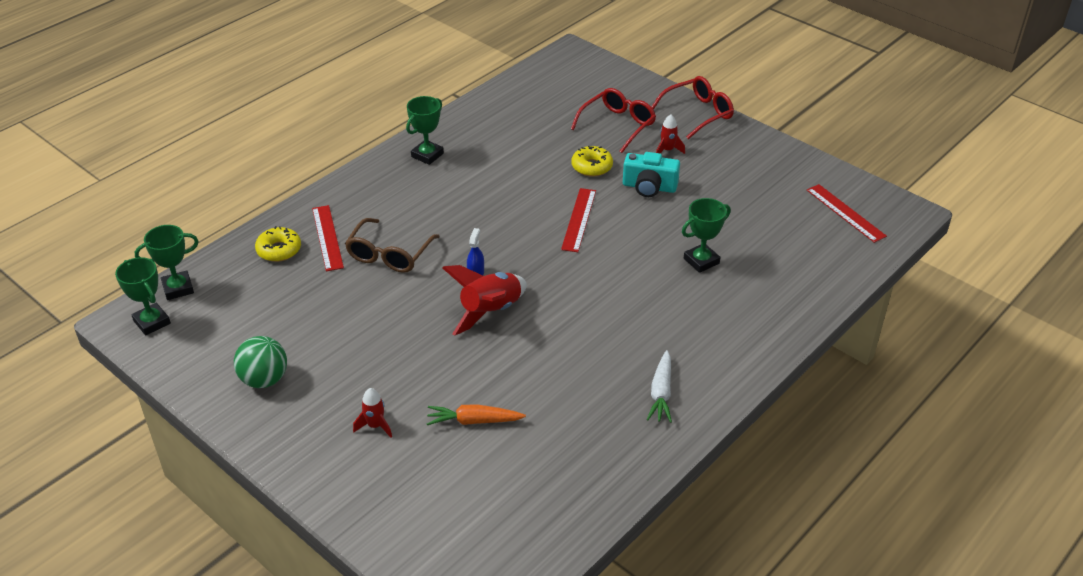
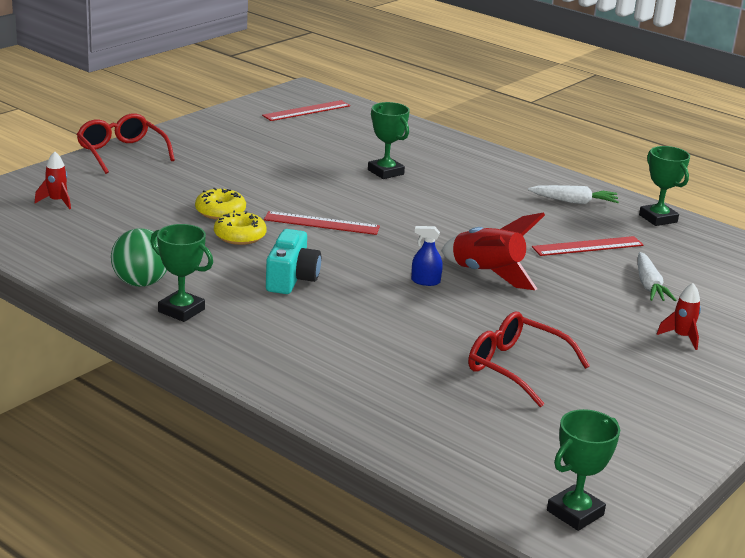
camera: 95 degrees left, 15 degrees down
green trophy [135,225,199,300] -> green trophy moved to [639,146,690,226]
green ball [234,336,287,388] -> green ball moved to [111,228,167,287]
yellow donut [255,226,301,262] -> yellow donut moved to [214,210,267,245]
red ruler [312,205,344,271] -> red ruler moved to [532,236,644,256]
brown glasses [345,218,440,273] -> none
orange carrot [427,404,526,425] -> white carrot [638,252,677,301]
red glasses [571,88,656,153] -> red glasses moved to [468,312,590,407]
turquoise camera [623,152,680,197] -> turquoise camera moved to [266,229,321,294]
red rocket [656,114,685,154] -> red rocket moved to [35,151,71,209]

